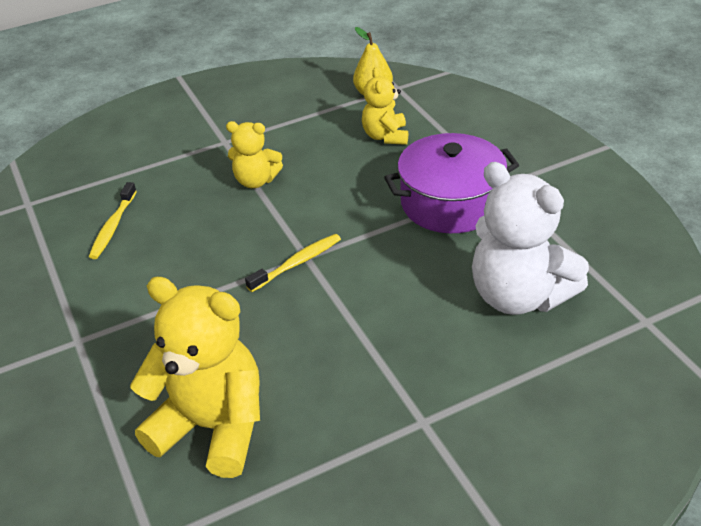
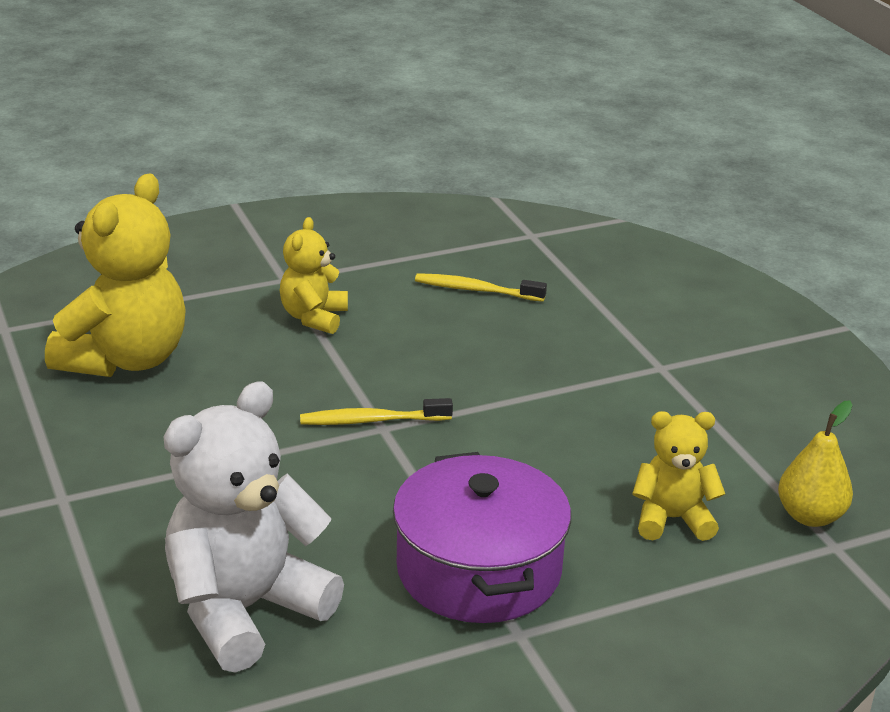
camera: 90 degrees right, 10 degrees down
yellow teddy bear [226,121,283,188] -> yellow teddy bear moved to [280,217,348,334]
yellow toothbrush [245,234,341,292] -> yellow toothbrush turned 120 degrees clockwise [300,398,453,425]

